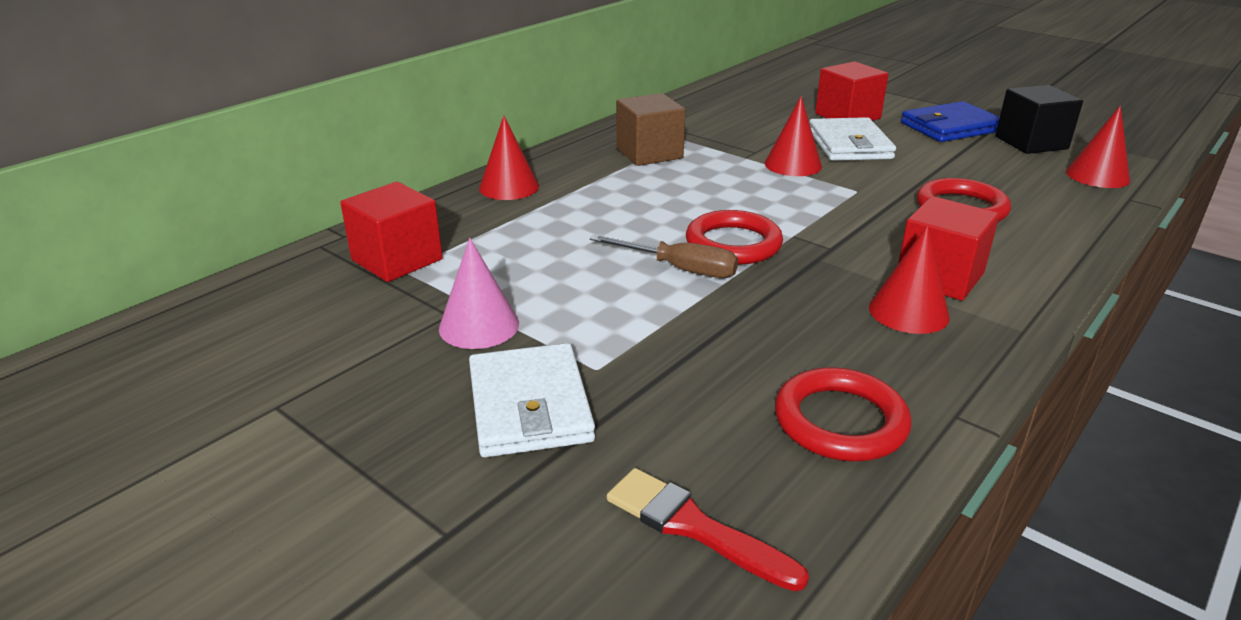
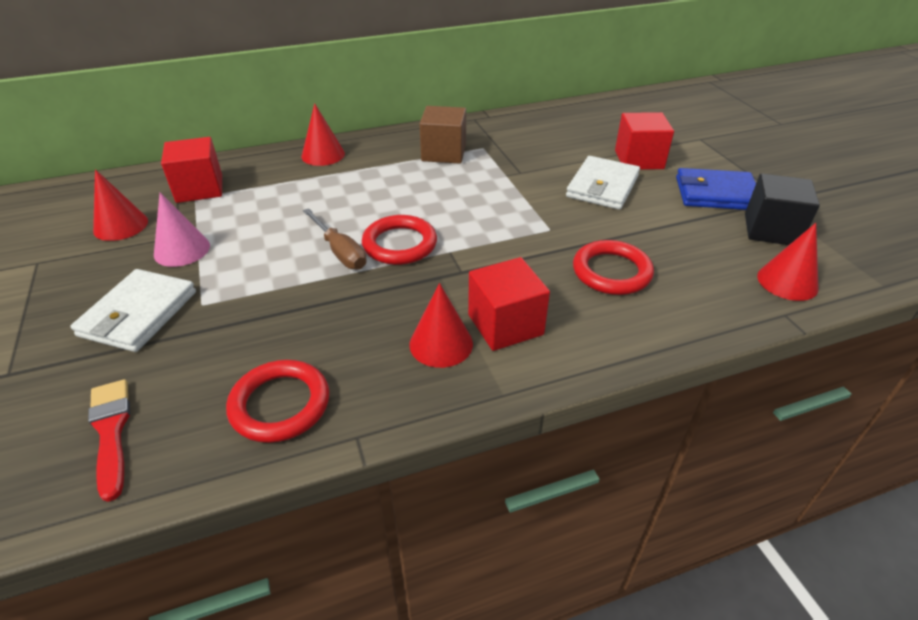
camera: 30 degrees right, 10 degrees up
red cone [765,96,822,176] -> red cone moved to [93,169,148,241]

